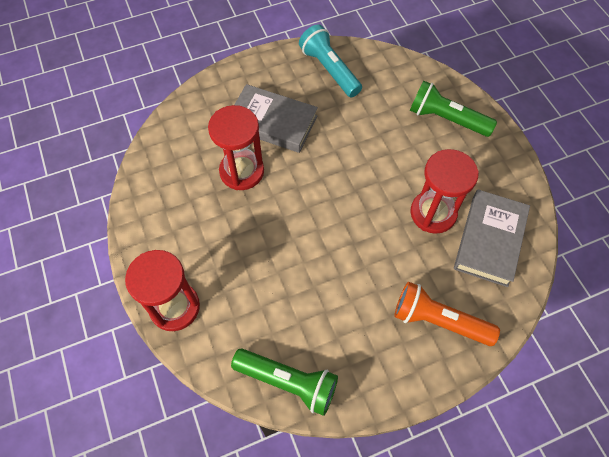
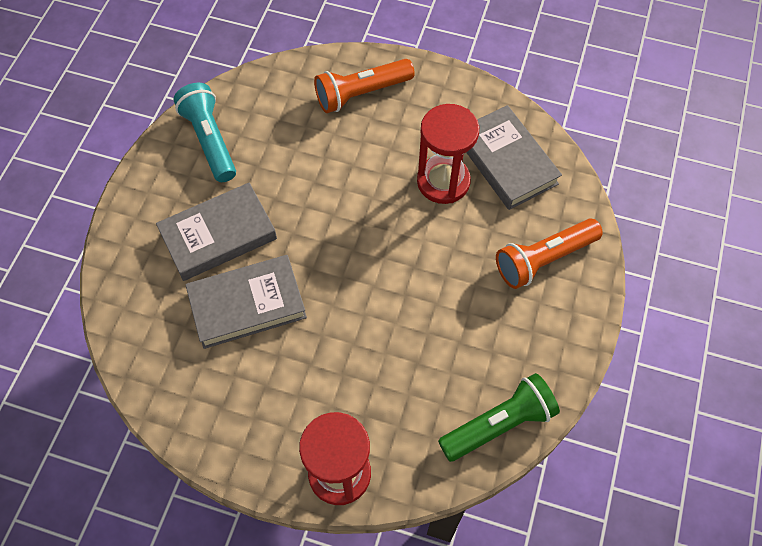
camera: 50 degrees left, 0 degrees up
red hourglass [208,105,264,190] -> grey book [185,255,307,349]
turquoise flashlight [299,24,362,97] -> turquoise flashlight turned 60 degrees clockwise [174,83,236,182]
green flashlight [410,81,497,137] -> orange flashlight [314,59,415,113]

